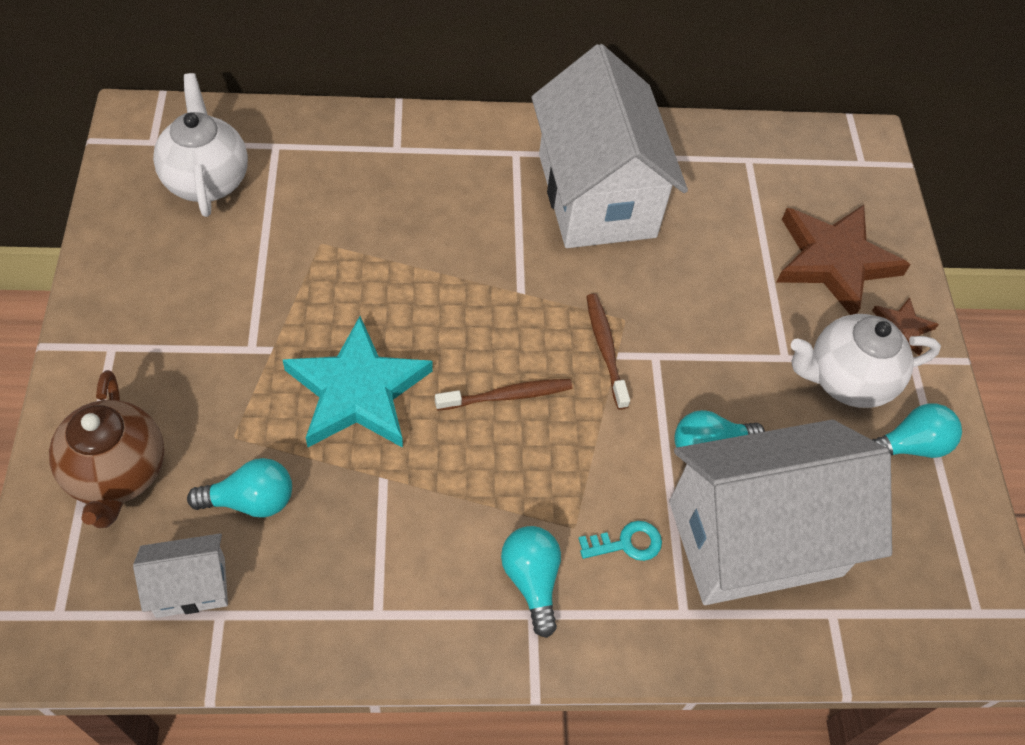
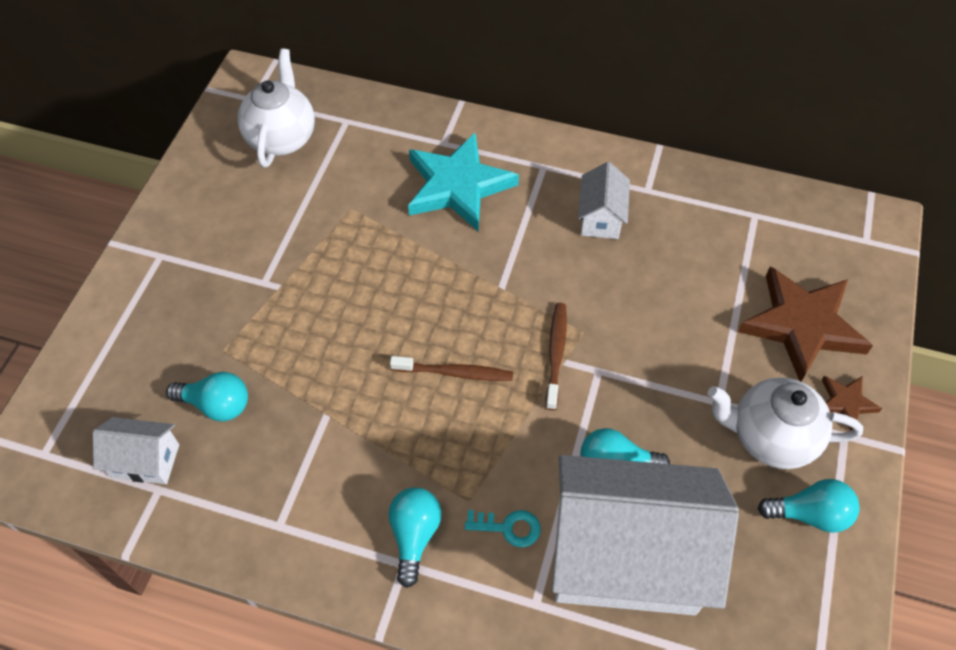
camera: 25 degrees right, 0 degrees up
brown teapot [49,370,164,528] -> none
turquoise star [283,316,433,448] -> turquoise star moved to [408,133,519,231]
white house [531,44,688,248] -> white house [578,162,630,239], size x0.44

